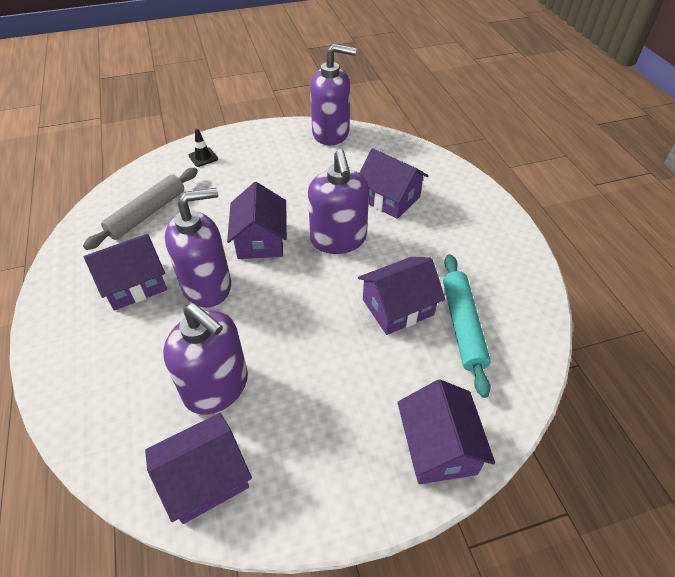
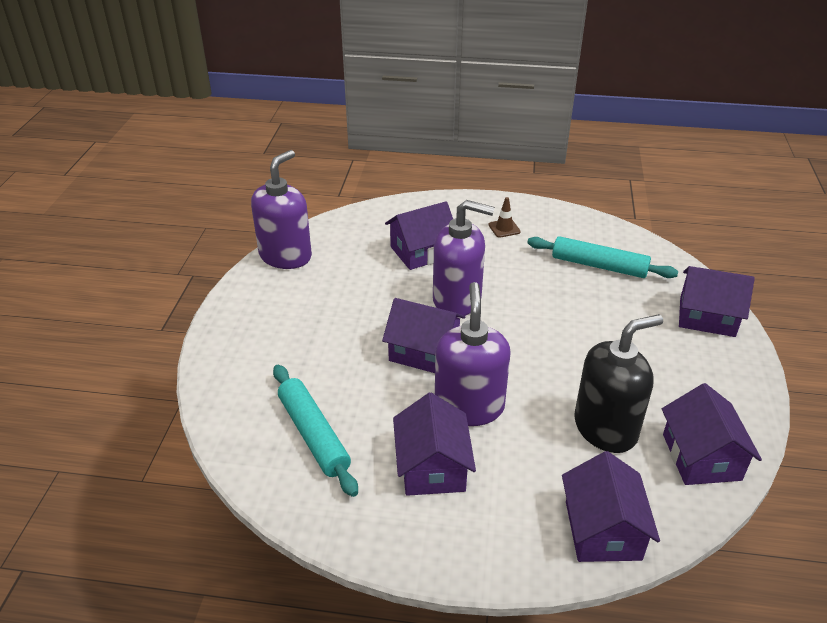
camera: 65 degrees left, 10 degrees down
grey rolling pin [83,168,198,250] -> turquoise rolling pin [273,365,358,497]
purple soap dispenser [163,303,248,415] -> black soap dispenser [574,314,663,453]
black traffic cone [189,129,218,167] -> none
purple house [358,257,445,335] -> purple house moved to [562,451,660,562]
none -> brown traffic cone [489,197,521,238]

